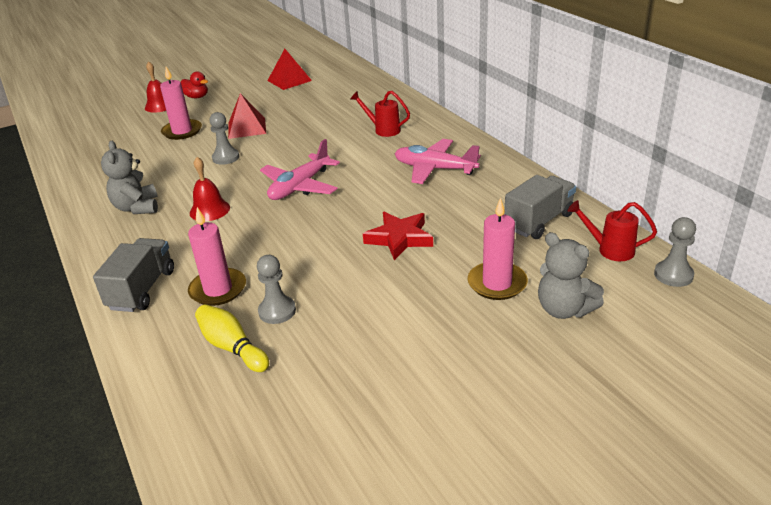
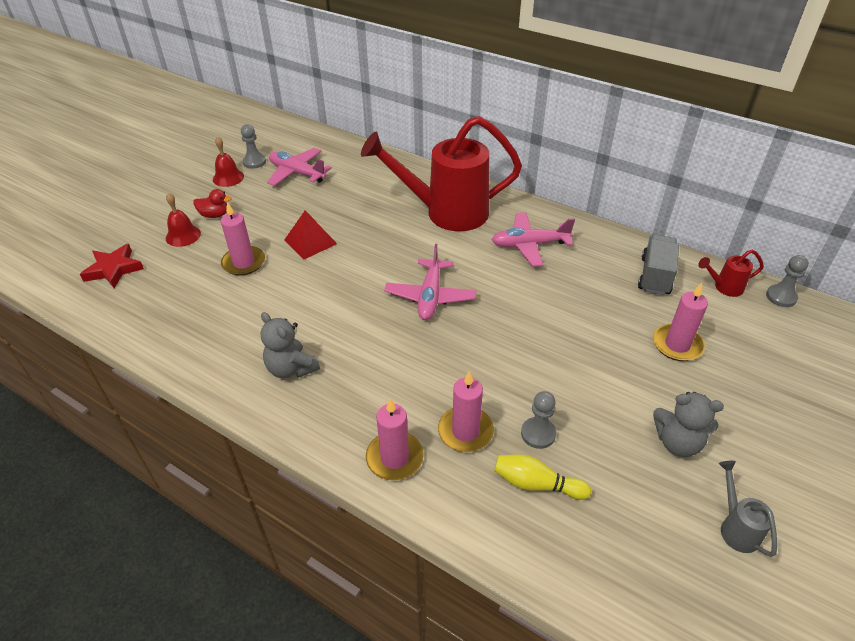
camera: 30 degrees left, 10 degrees up
grey truck [93,238,174,312] -> pink candle [366,398,424,480]
red bell [190,157,230,221] -> red bell moved to [213,136,244,187]
grey pawn [209,112,239,165] -> grey pawn moved to [241,124,266,169]
red pyramid [267,49,312,90] -> pink plane [267,148,332,186]
red watering can [350,91,410,137] -> red watering can [361,116,522,231], size x2.49
red star [363,212,433,260] -> red star moved to [80,244,144,288]
grey teddy bear [538,232,604,319] -> grey teddy bear moved to [653,392,724,457]
none -> grey watering can [719,461,777,557]

